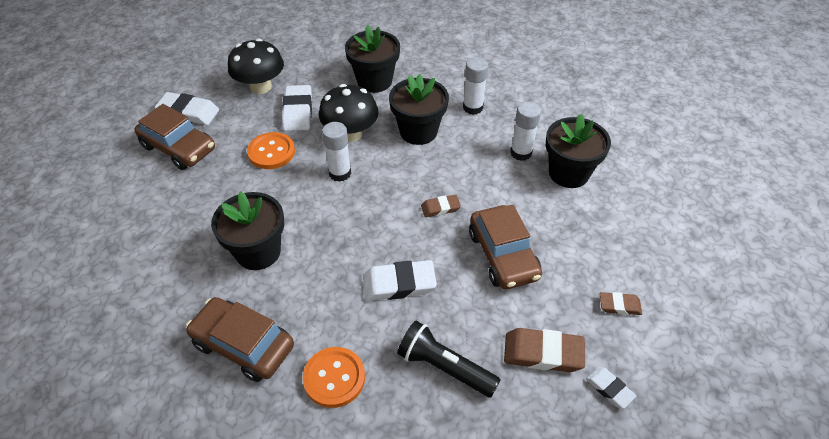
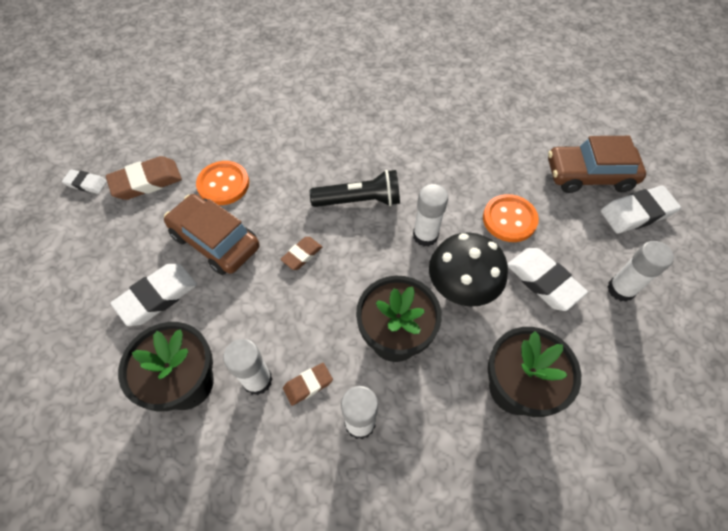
camera: 145 degrees right, 10 degrees up
brown car [186,297,294,382] -> none
black flower pot [211,191,284,270] -> none
black mushroom [228,38,284,94] -> white glue stick [607,241,674,302]
orange button [303,347,365,408] -> orange button moved to [196,161,249,205]
white eraser [363,260,437,301] -> white eraser moved to [110,264,197,326]
black flashlight [397,321,501,398] -> black flashlight moved to [310,170,400,207]
brown eraser [600,292,642,315] -> brown eraser moved to [283,363,333,406]

